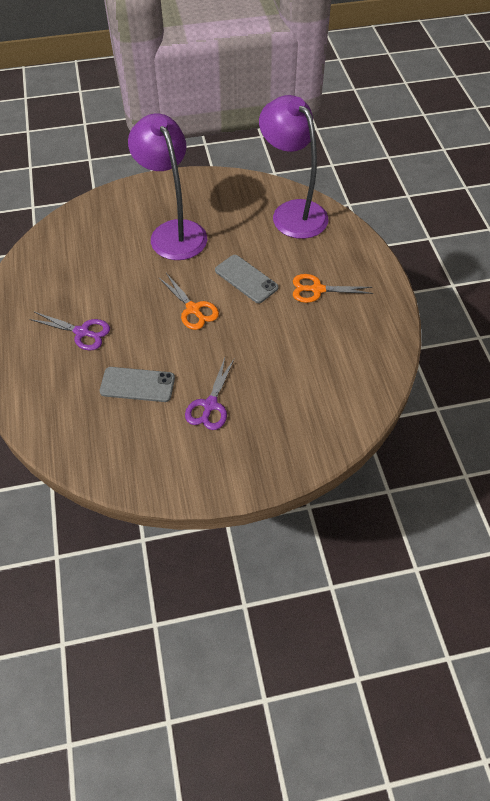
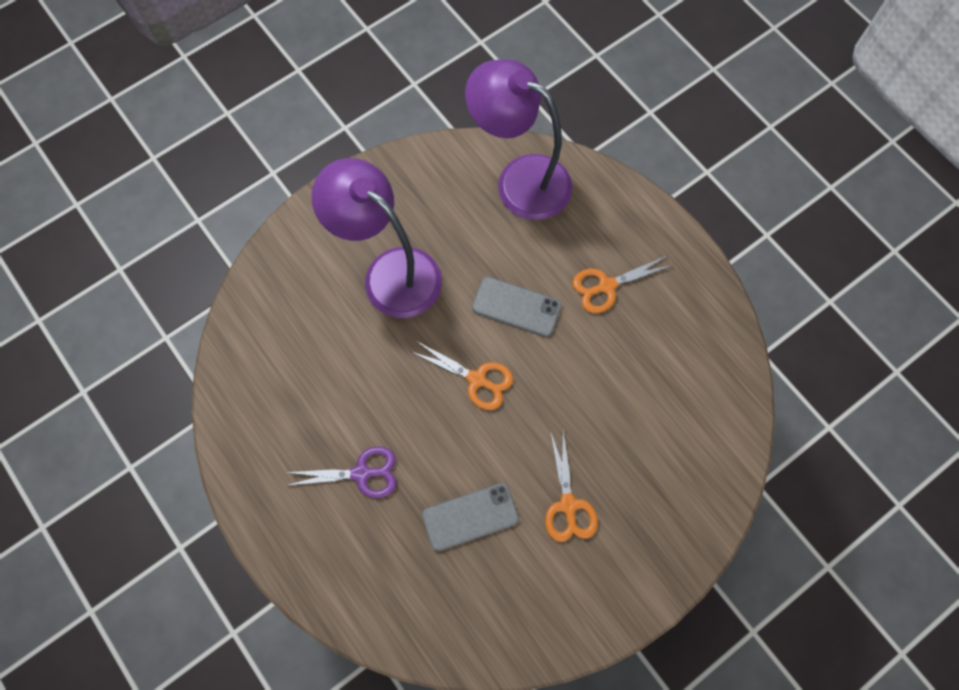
camera: 25 degrees left, 15 degrees up
purple scissors [185,358,235,430] -> orange scissors [545,431,598,542]

